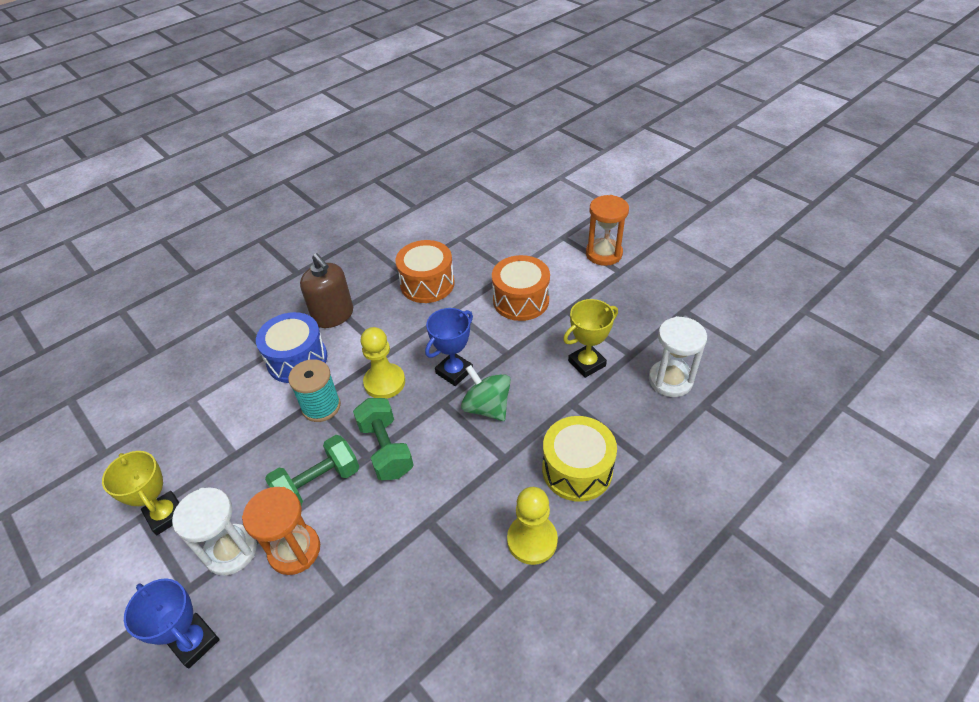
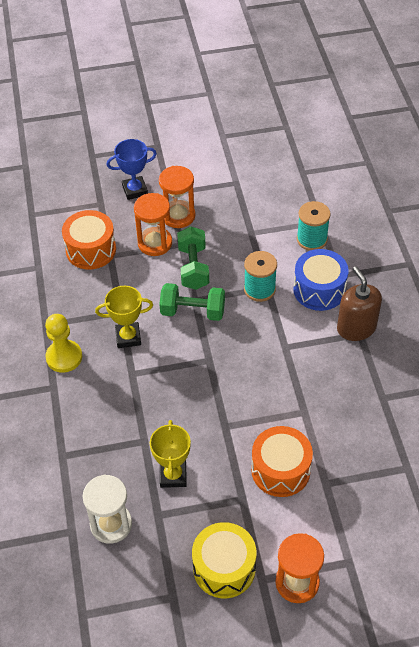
camera: 120 degrees right, 5 degrees up
yellow trophy [102,451,179,535] -> yellow trophy moved to [95,286,153,348]
white hourglass [172,488,257,576] -> orange hourglass [159,166,195,228]
brown soap dispenser [300,253,353,328] -> brown soap dispenser turned 75 degrees clockwise [337,267,382,341]
yellow pawn [361,327,405,399] -> none
orange drum [395,240,455,303] -> orange drum moved to [62,210,116,269]
blue trophy [425,308,473,386] -> none
green spinning top [461,365,511,421] -> none
yellow drum [542,416,617,502] -> yellow drum moved to [192,522,256,598]
none -> turquoise spool [297,201,330,251]

